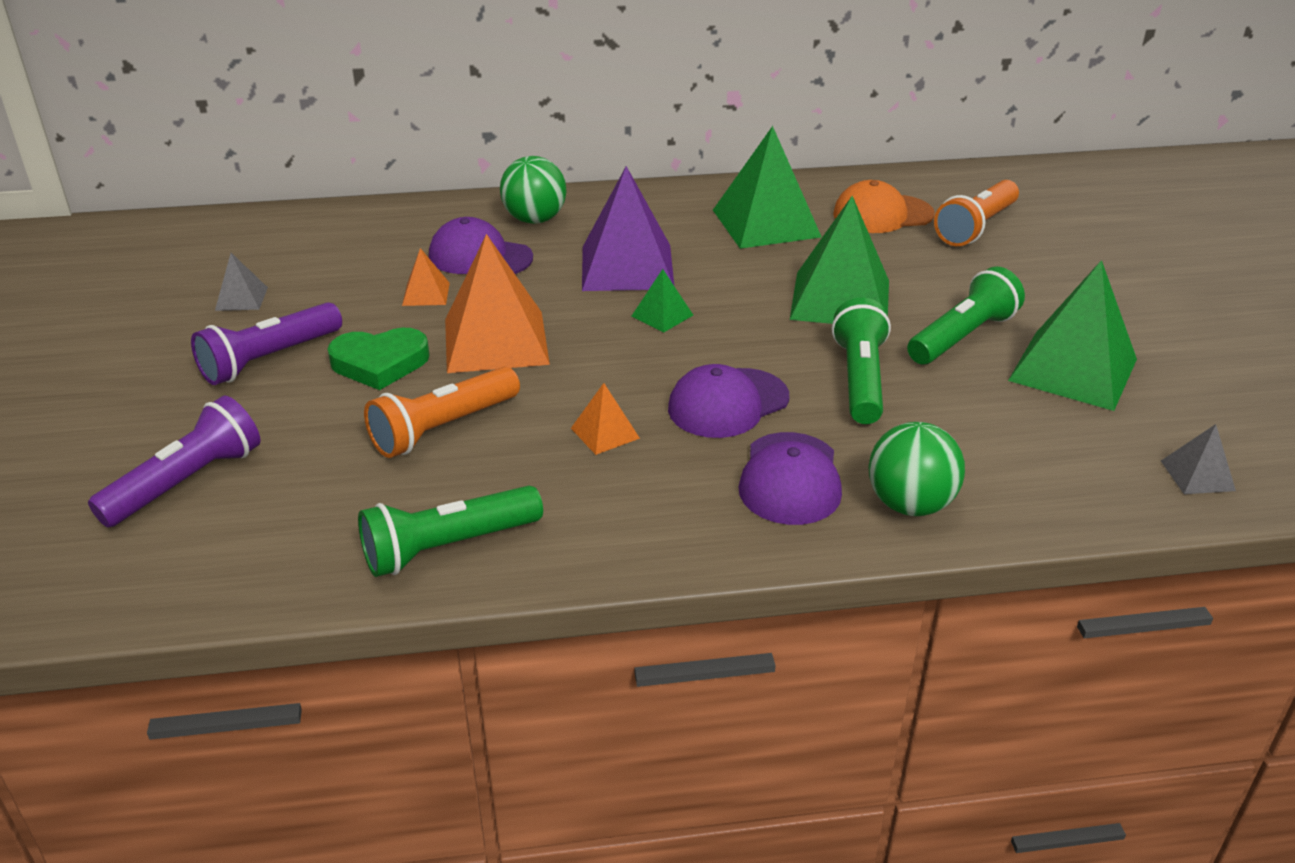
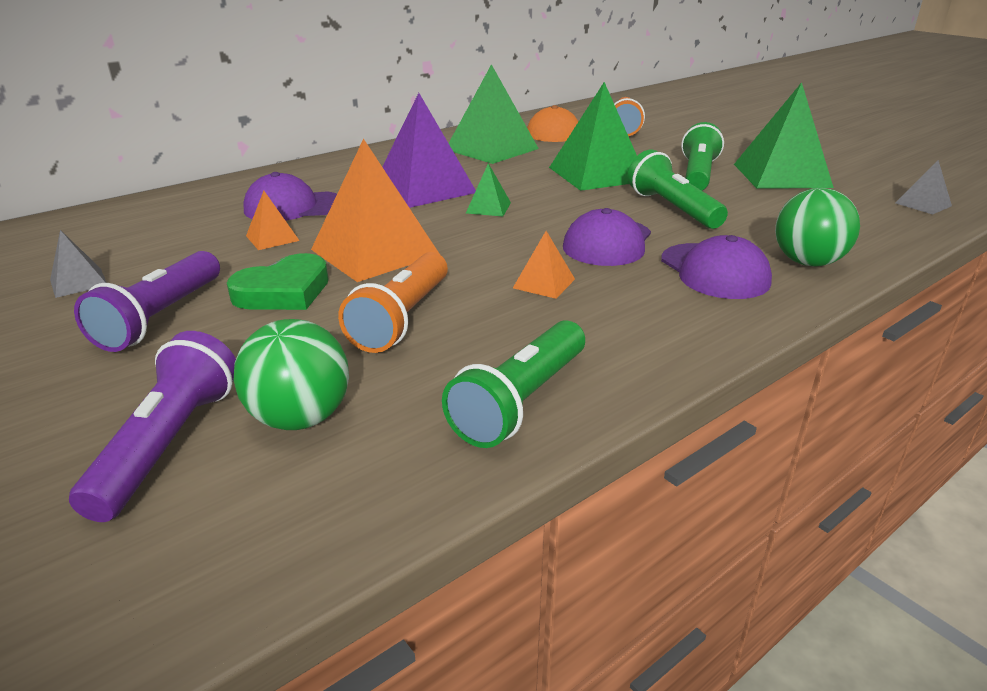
camera: 30 degrees left, 5 degrees down
green ball [500,156,567,224] -> green ball moved to [233,319,349,430]

